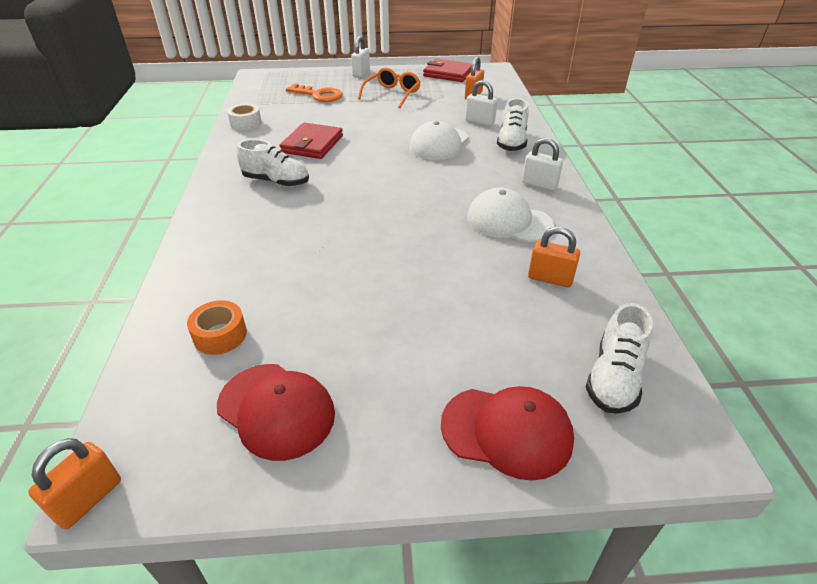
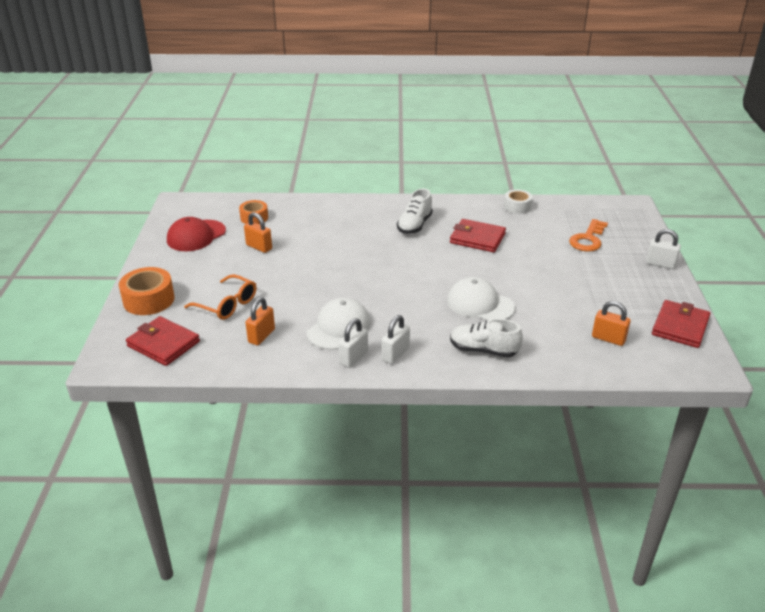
camera: 95 degrees right, 5 degrees down
orange padlock [28,438,121,529] -> orange padlock moved to [244,212,272,253]
orange glasses [358,68,421,108] -> orange glasses moved to [184,274,256,320]
red cap [441,386,574,481] -> orange tape [119,267,175,315]
white padlock [465,80,497,126] -> white padlock moved to [338,318,368,368]
white shoe [586,303,653,414] -> red wallet [126,316,200,366]

